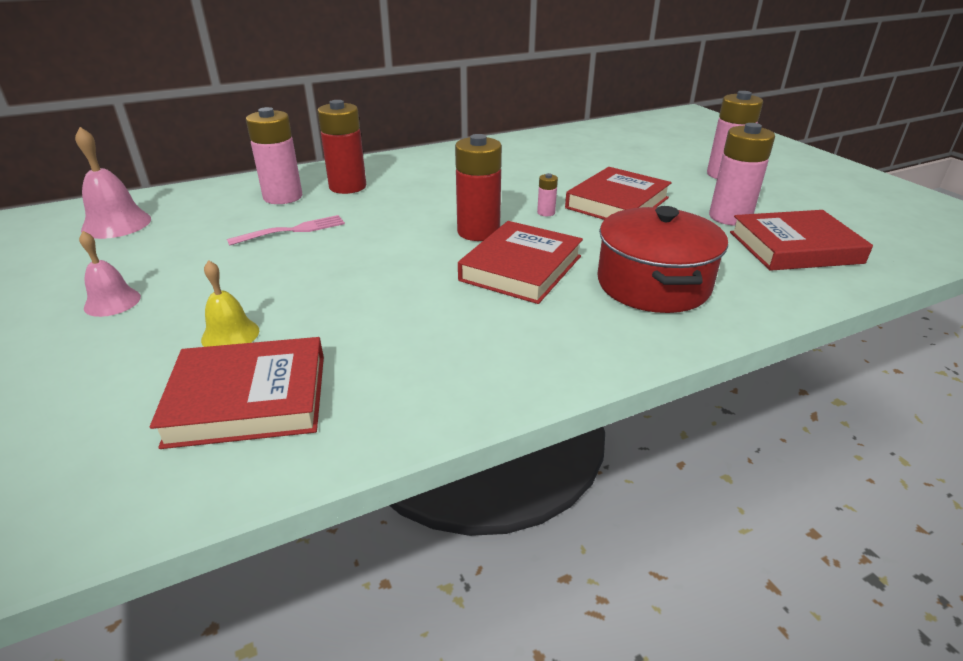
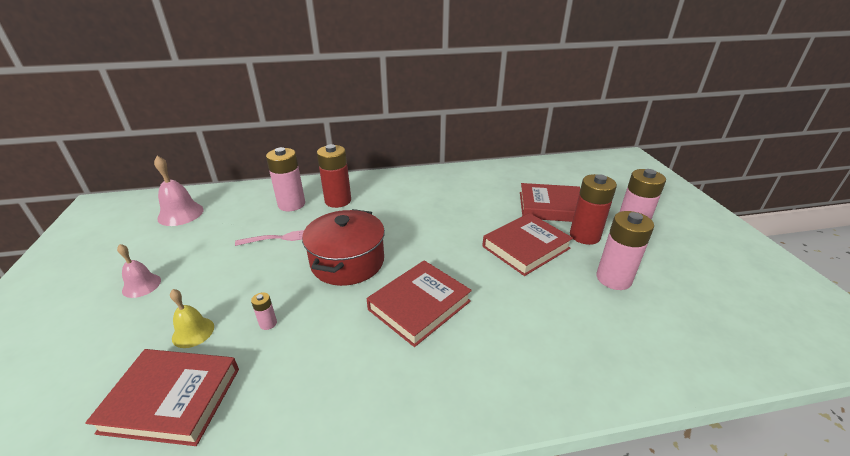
camera: 15 degrees right, 0 degrees up
red battery [455,134,502,241] -> red battery moved to [570,174,617,245]
pink battery [537,173,558,216] -> pink battery moved to [251,292,277,330]
red pot [597,206,728,313] -> red pot moved to [302,209,385,286]
red book [730,210,873,271] -> red book moved to [520,183,580,222]

